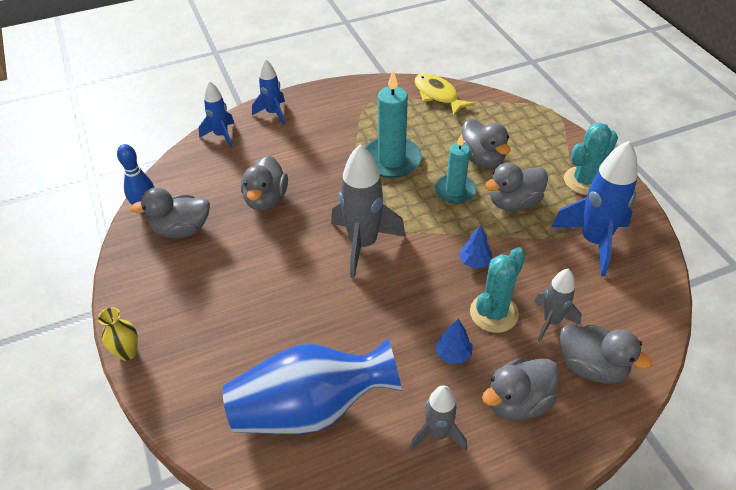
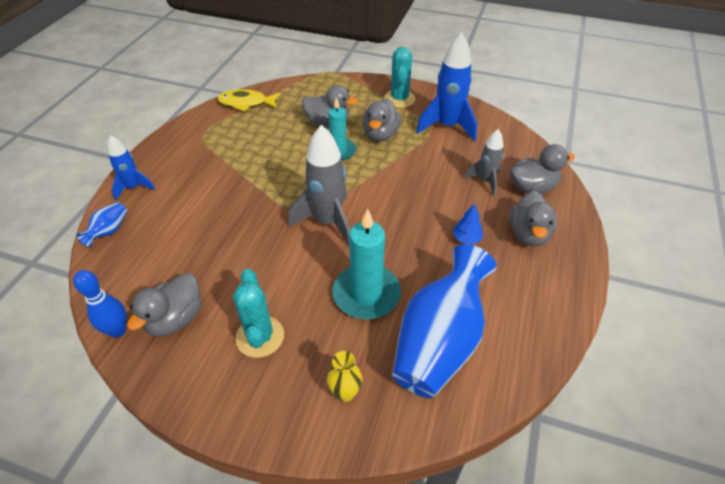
camera: 50 degrees left, 0 degrees up
yellow vase [98,307,138,361] -> yellow vase moved to [327,351,362,402]
blue rocket [199,81,234,148] -> blue vase [77,202,127,247]
grey duck [241,155,288,211] -> none
turquoise candle [365,71,422,178] -> turquoise candle moved to [333,209,401,319]
grey rocket [410,385,467,451] -> none
blue tree [459,225,492,269] -> none
turquoise cactus [470,247,526,333] -> turquoise cactus moved to [233,269,284,358]

